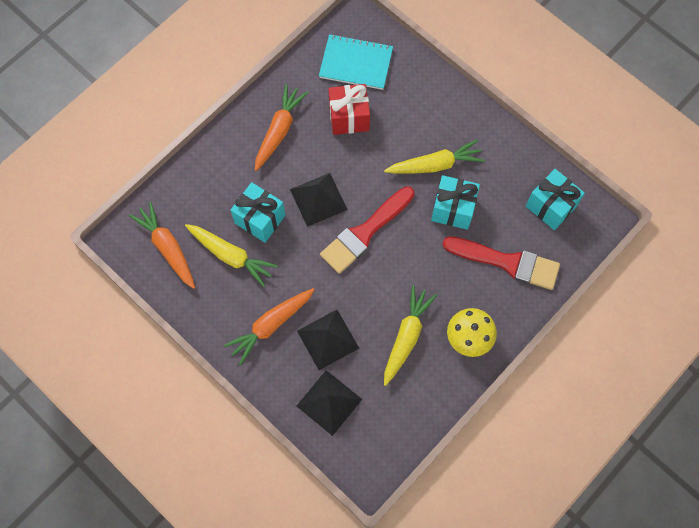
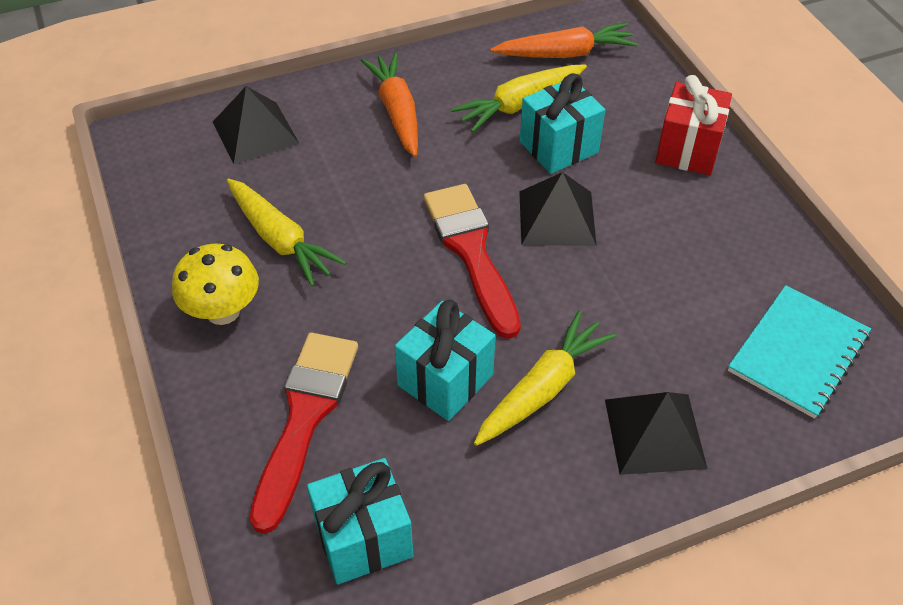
camera: 115 degrees right, 20 degrees down
orange carrot [255,84,308,171] -> none
black pyramid [297,310,359,370] -> black pyramid moved to [605,392,708,475]
red gift [329,84,370,135] -> red gift moved to [655,75,732,175]
yellow carrot [384,139,485,174] -> yellow carrot turned 150 degrees counterclockwise [474,311,616,446]
red brush [442,236,560,290] -> red brush turned 150 degrees clockwise [249,333,358,534]

